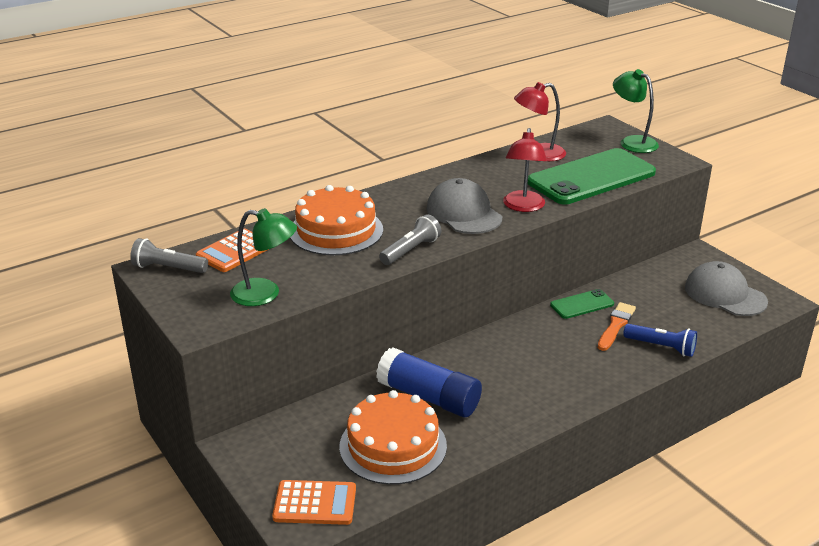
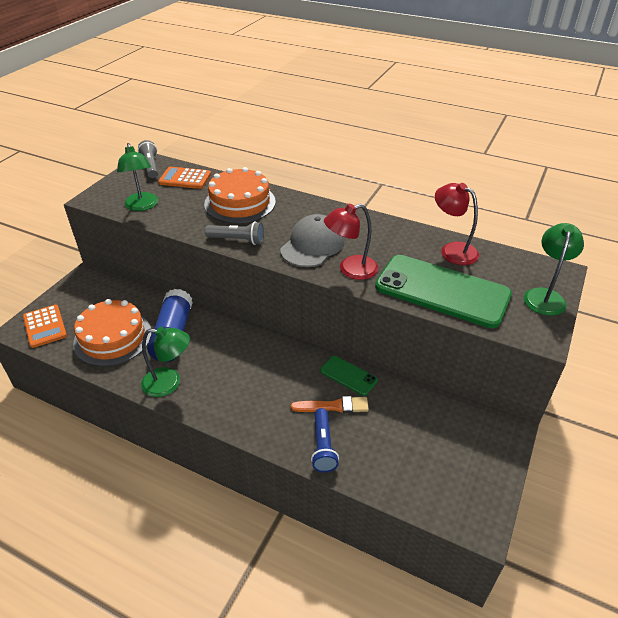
camera: 60 degrees right, 10 degrees up
grey cap [685,261,768,316] -> none
none -> green lamp [141,327,190,397]

